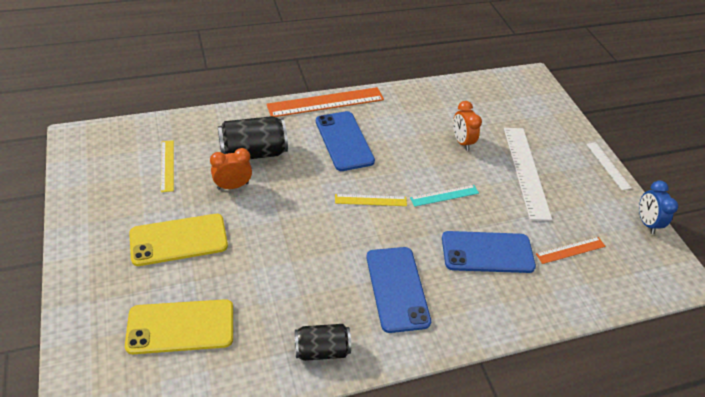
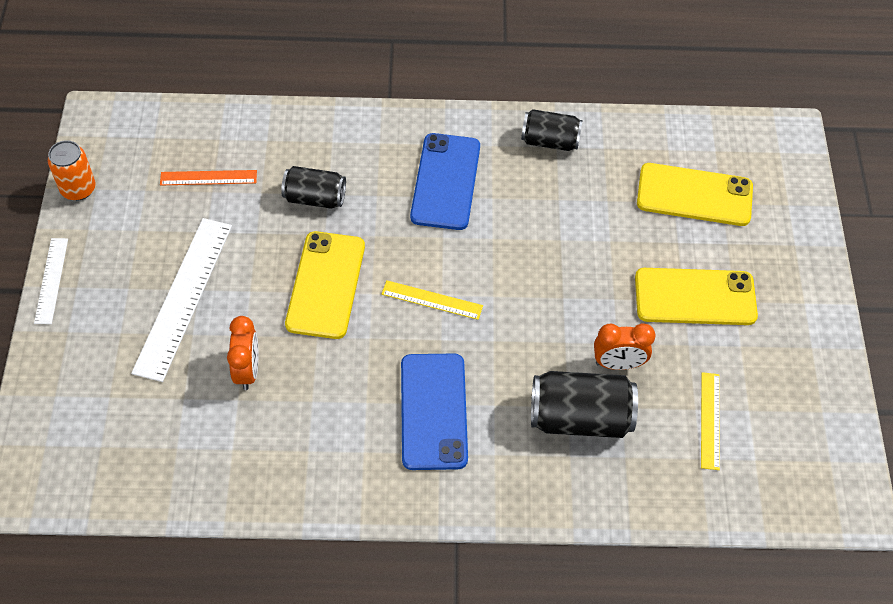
camera: 160 degrees left, 10 degrees up
orange ruler [266,87,384,117] -> none
turquoise ruler [410,185,479,207] -> yellow phone [285,231,365,339]
blue phone [442,231,536,273] -> black can [281,166,346,209]
blue clock [639,181,678,234] -> orange can [48,140,96,201]

